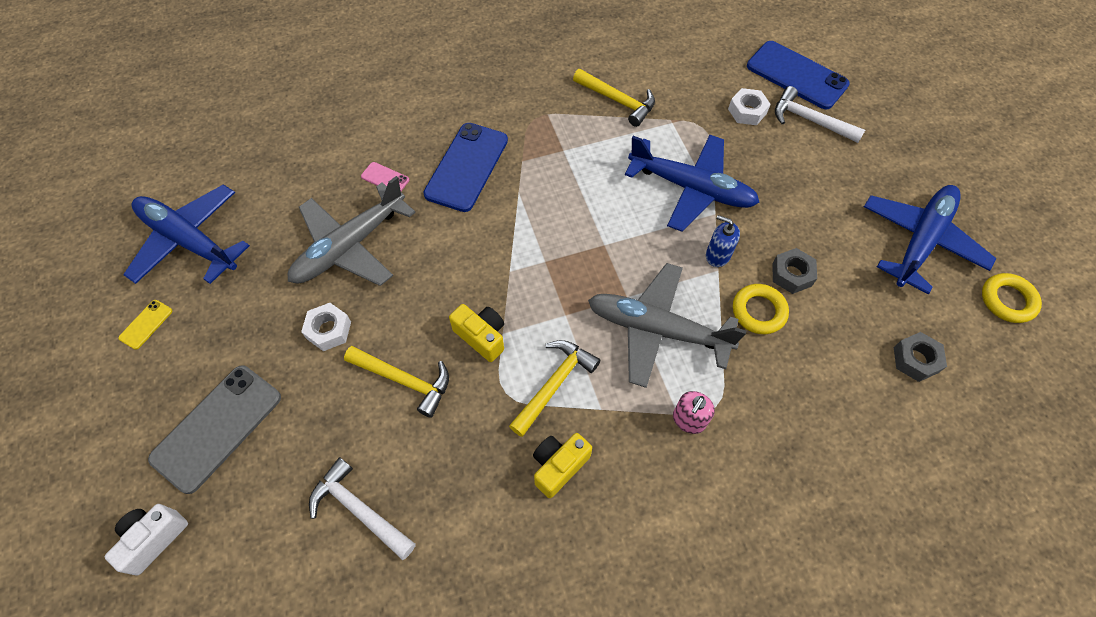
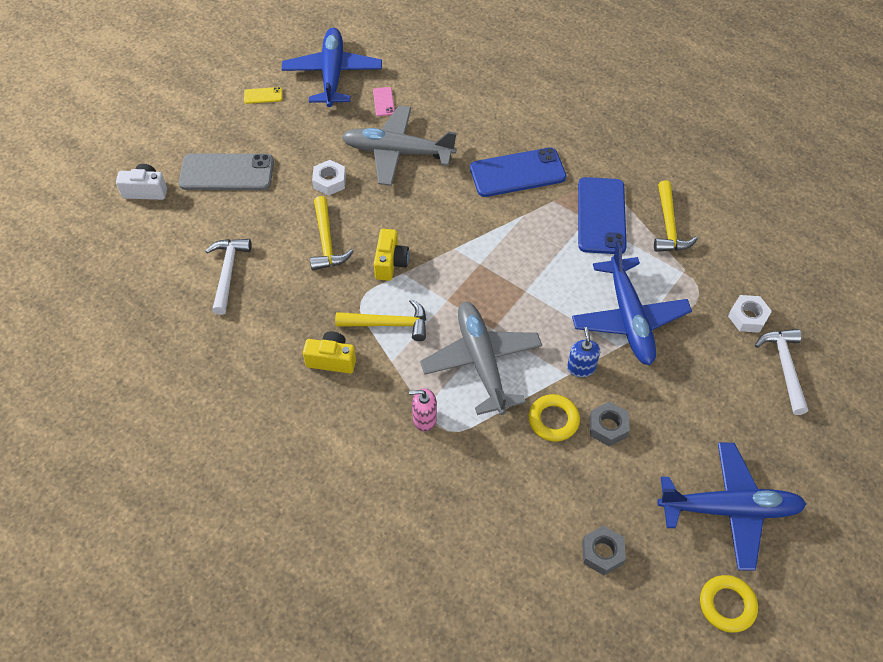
camera: 55 degrees right, 5 degrees down
pink phone [361,162,409,191] -> pink phone moved to [373,87,395,116]
blue phone [747,41,850,109] -> blue phone moved to [578,177,627,254]

